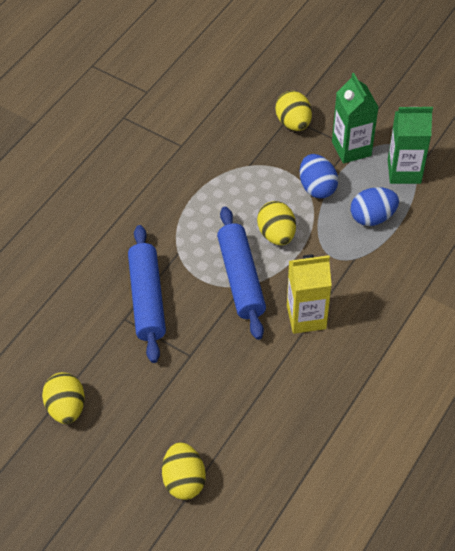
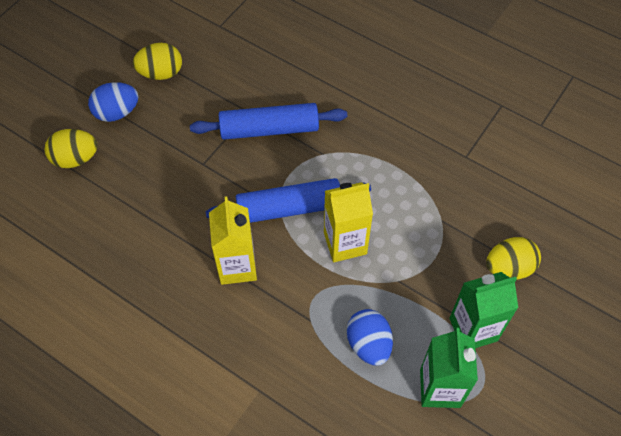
camera: 90 degrees right, 5 degrees up
yellow egg [257,201,296,245] -> yellow carton [324,182,373,262]
blue egg [300,154,338,199] -> blue egg moved to [88,82,138,122]

